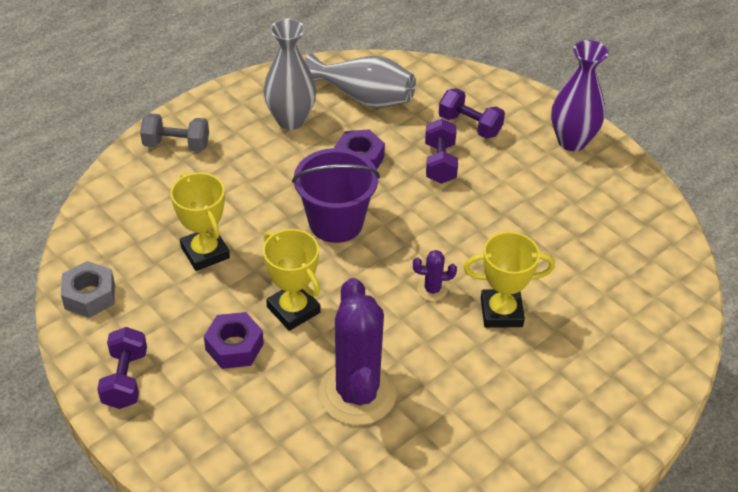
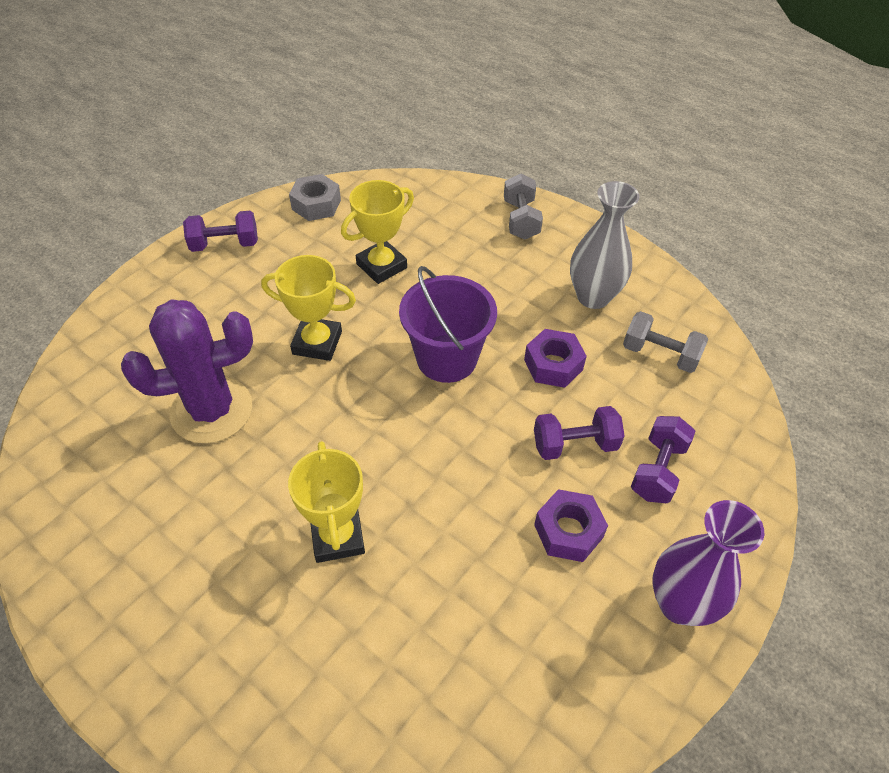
camera: 80 degrees right, 5 degrees up
purple nut [204,312,264,369] -> purple nut moved to [534,489,608,562]
yellow trophy [263,229,320,331] -> yellow trophy turned 60 degrees clockwise [261,255,356,361]
grey vase [305,54,416,108] -> grey dumbbell [623,311,708,373]
purple cactus [413,250,457,301] -> none

